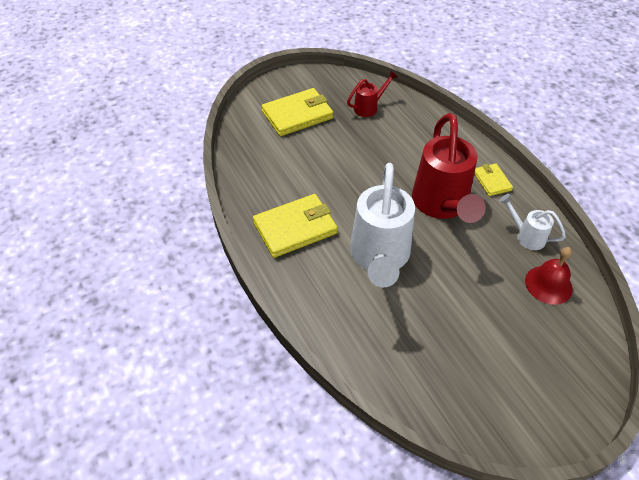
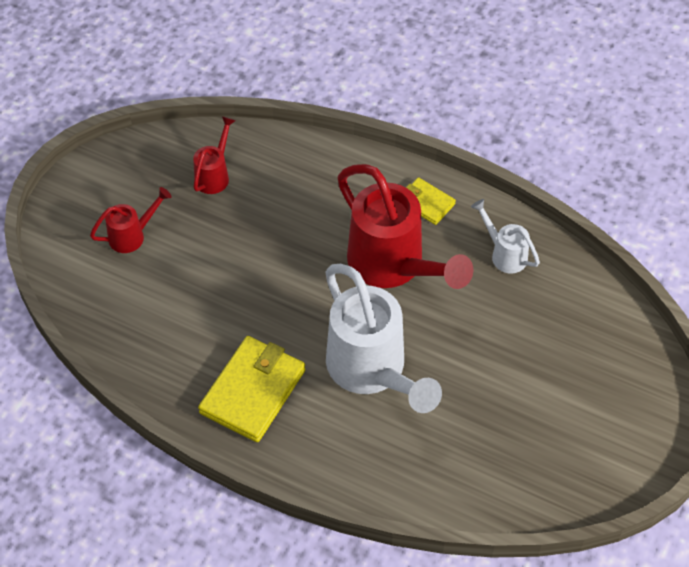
camera: 35 degrees left, 5 degrees up
yellow wallet [262,88,333,136] -> red watering can [90,187,172,253]
white watering can [499,194,566,250] -> white watering can turned 45 degrees clockwise [471,199,540,273]
red bell [525,247,573,305] -> none

